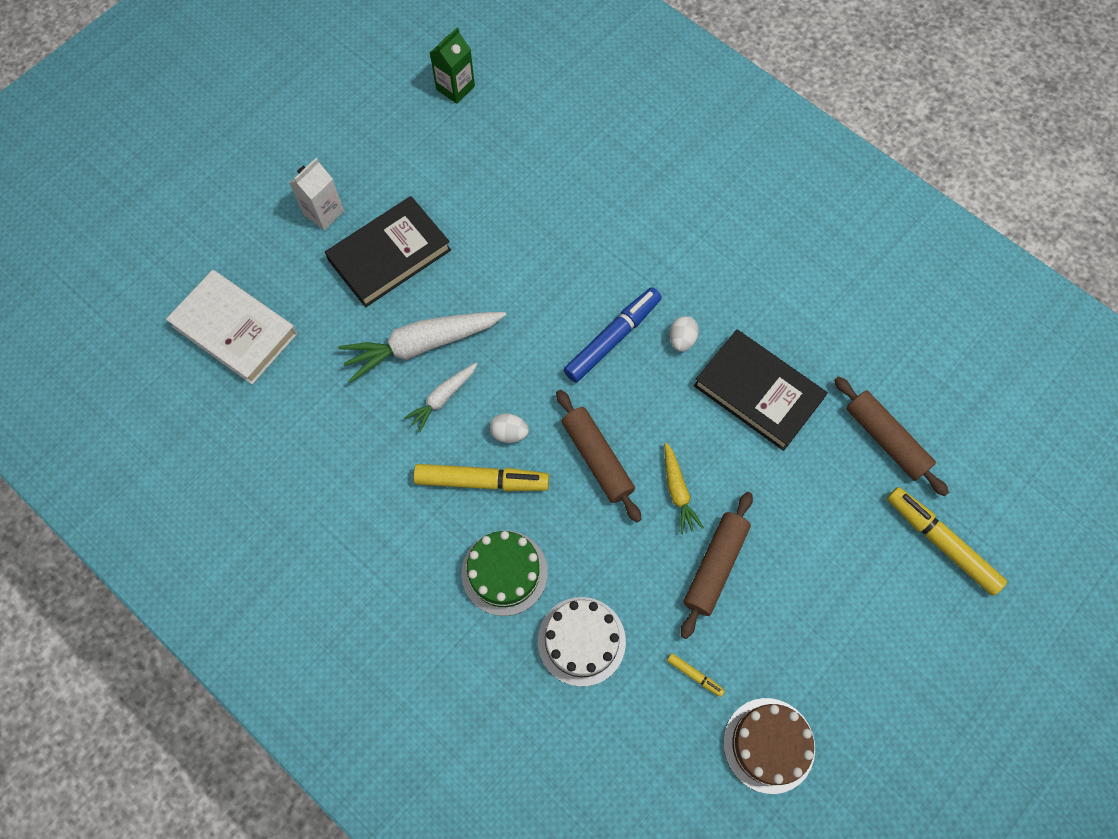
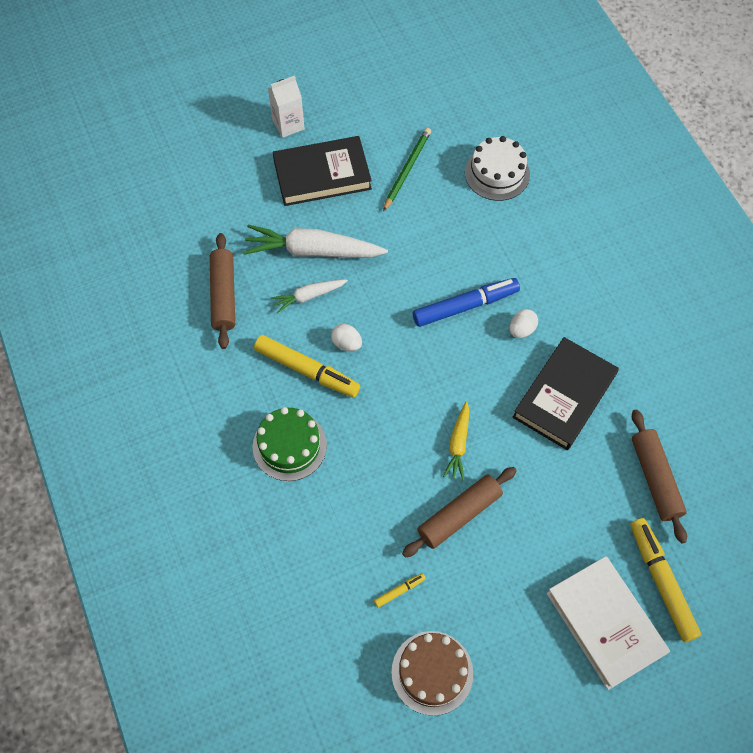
camera: 25 degrees right, 5 degrees down
white book [166,270,298,384] -> white book moved to [547,556,670,690]
green carton [430,27,475,104] -> none
white cake [538,597,626,687] -> white cake moved to [465,136,530,201]
brown rolling pin [556,390,642,522] -> brown rolling pin moved to [210,233,235,349]
yellow marker [667,653,725,697] -> yellow marker turned 90 degrees counterclockwise [374,573,426,608]
black book [694,330,827,451] -> black book turned 60 degrees clockwise [513,337,619,450]
none -> green pencil [383,128,431,212]

